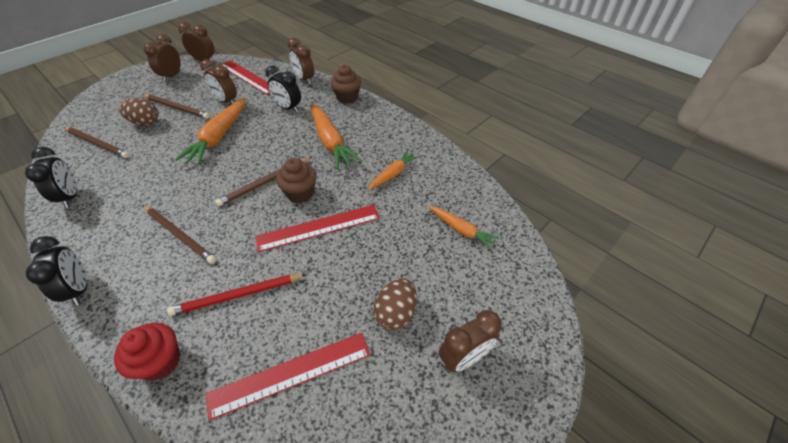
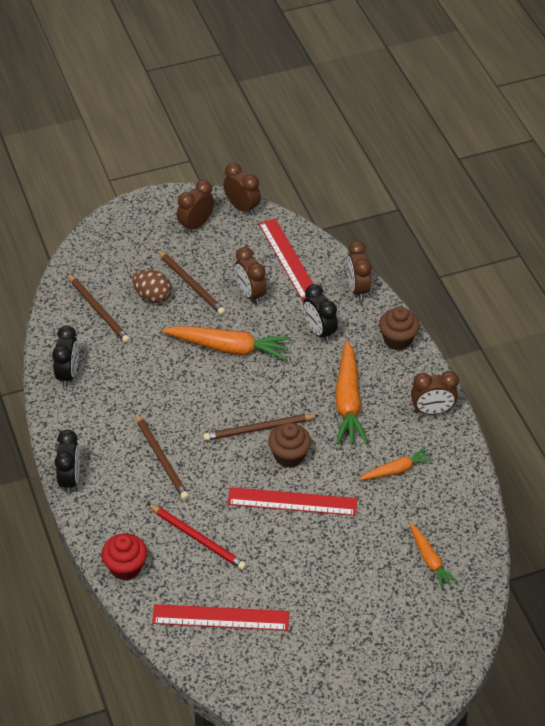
camera: 25 degrees right, 0 degrees up
red pencil [167,274,307,316] -> red pencil turned 150 degrees counterclockwise [147,503,247,570]
orange carrot [175,98,246,165] -> orange carrot turned 120 degrees counterclockwise [162,326,291,360]
brown egg [373,278,417,330] -> none
brown clock [439,310,502,372] -> brown clock moved to [411,371,459,415]

